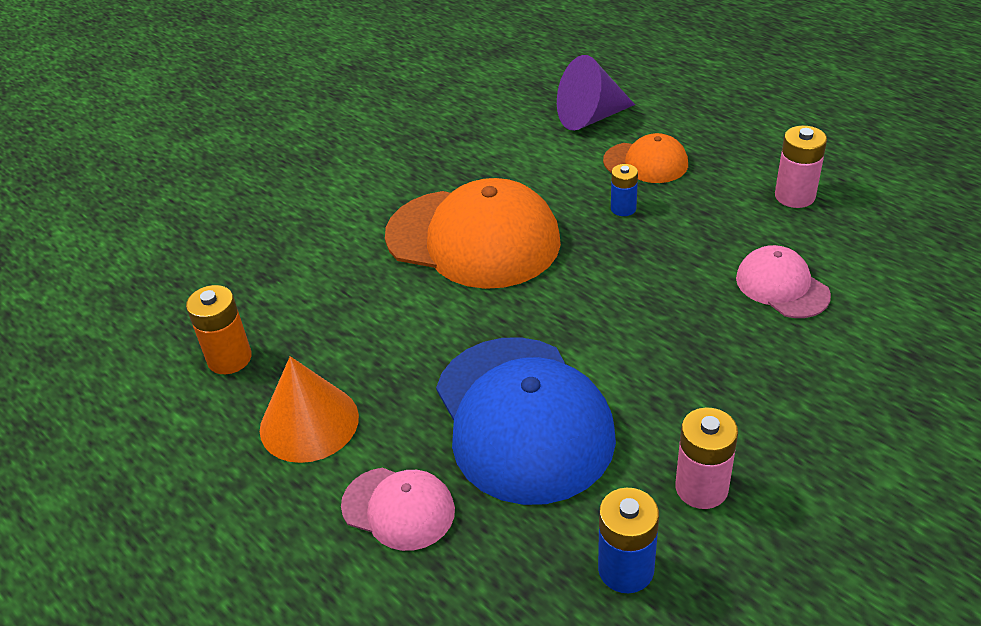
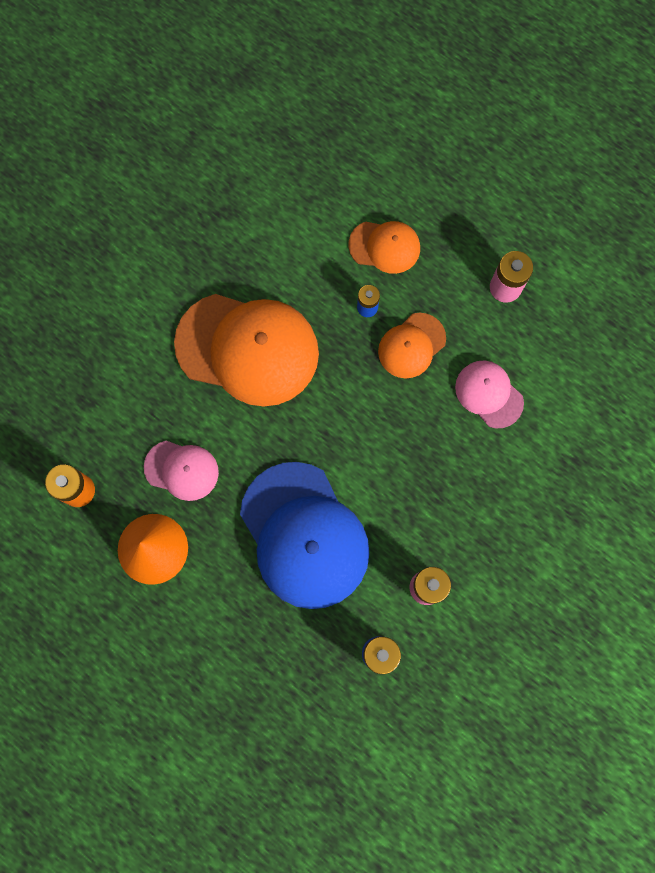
camera: 10 degrees left, 35 degrees up
pink cap [341,468,455,551] -> pink cap moved to [144,441,219,501]
purple cone [557,55,635,131] -> none
none -> orange cap [378,313,446,379]

